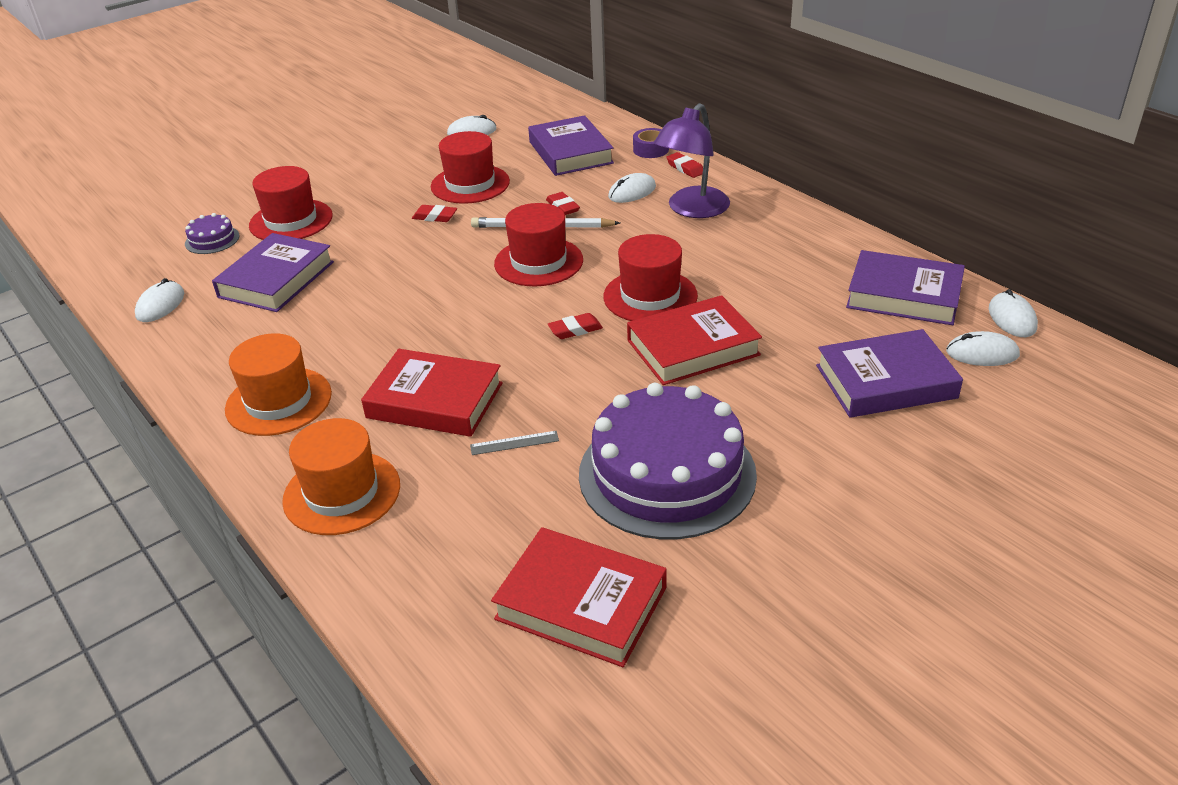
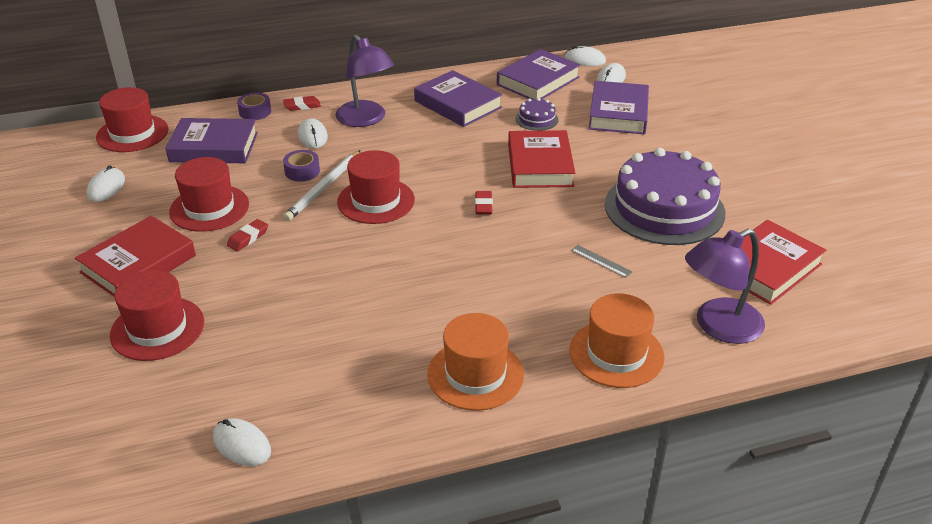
camera: 70 degrees left, 0 degrees up
purple cake [185,213,239,254] -> purple cake moved to [515,98,558,131]
purple book [212,233,334,312] -> purple book moved to [414,70,503,127]
red book [361,349,503,437] -> red book moved to [75,216,196,296]
grey ruler [470,431,559,455] -> grey ruler turned 60 degrees counterclockwise [571,245,632,278]
red eraser [546,192,580,215] -> purple tape [283,150,320,182]
red hat [603,234,698,321] -> red hat moved to [96,87,168,152]
none -> purple lamp [685,229,765,344]

